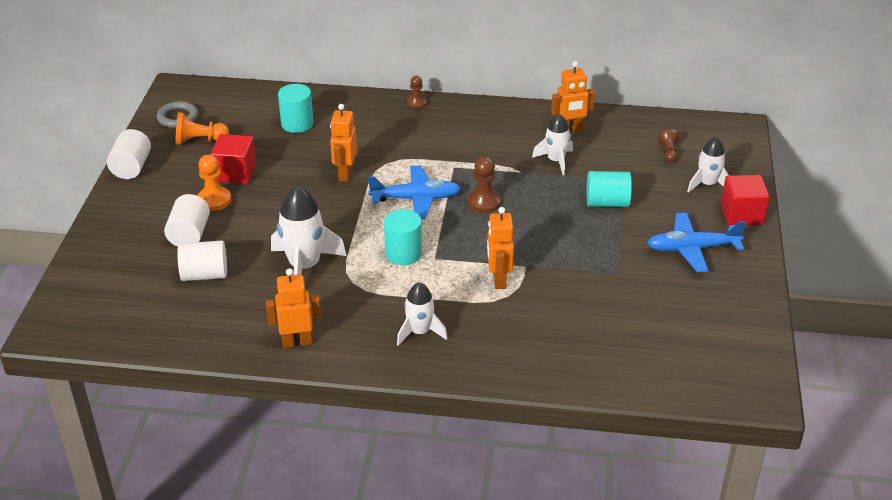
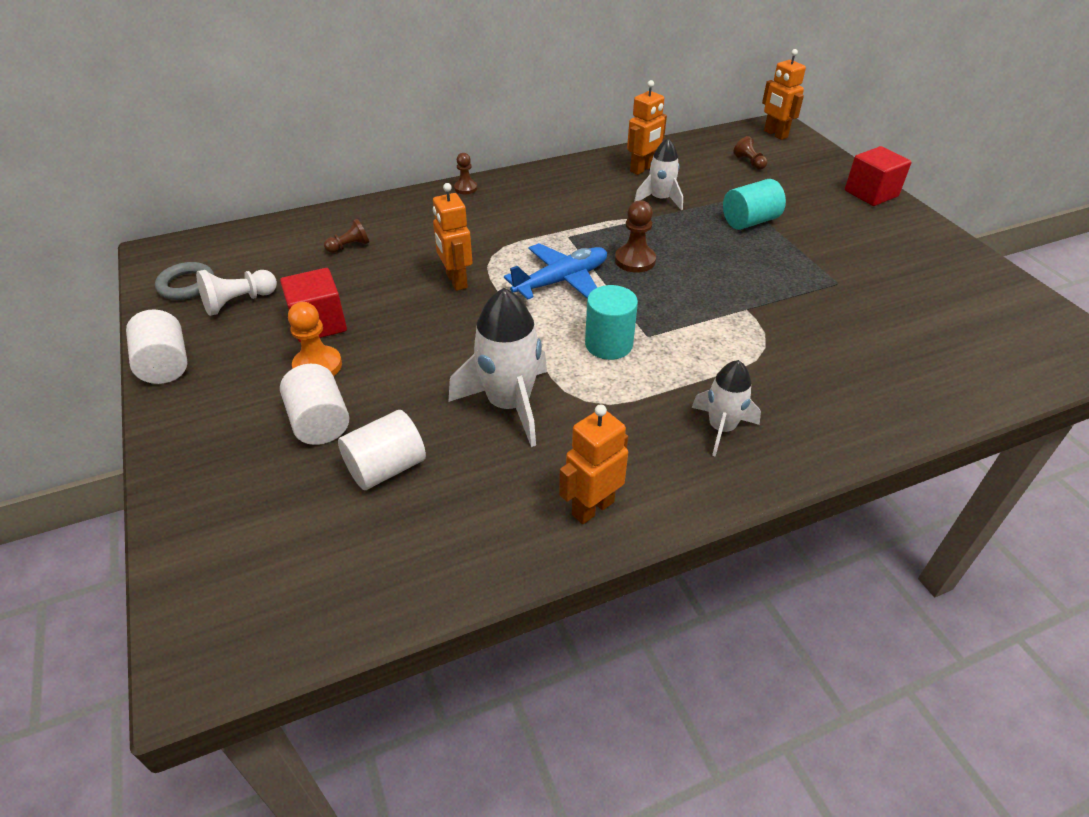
camera: 30 degrees left, 5 degrees up
orange pawn [176,112,229,145] -> white pawn [196,270,277,316]
turquoise cylinder [278,84,314,133] -> brown pawn [324,219,369,253]
orange robot [487,207,514,289] -> orange robot moved to [762,49,806,140]
blue plane [647,213,746,272] -> none
white rocket [687,137,729,193] -> none

